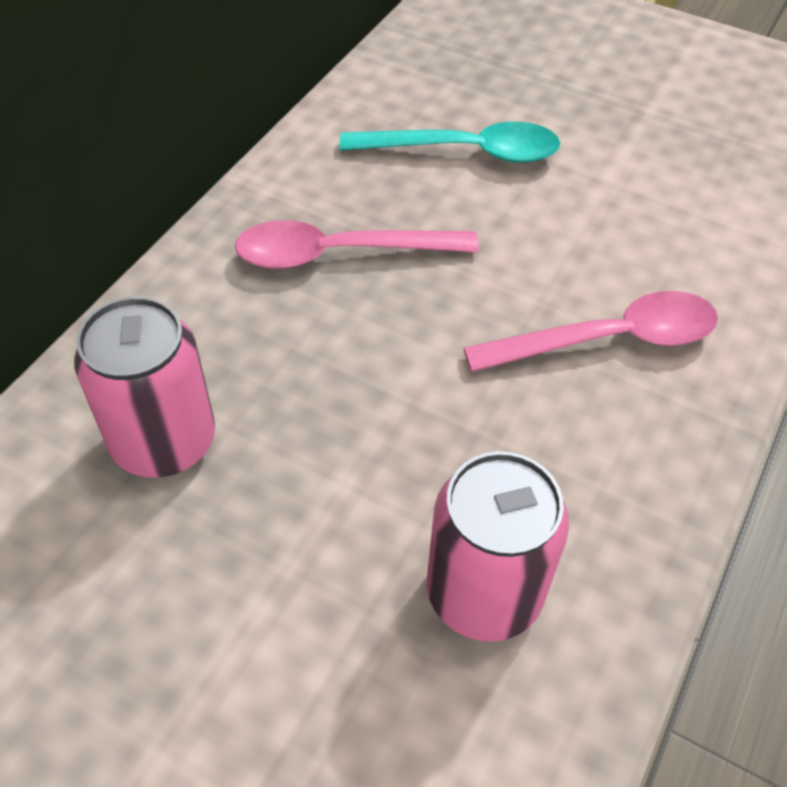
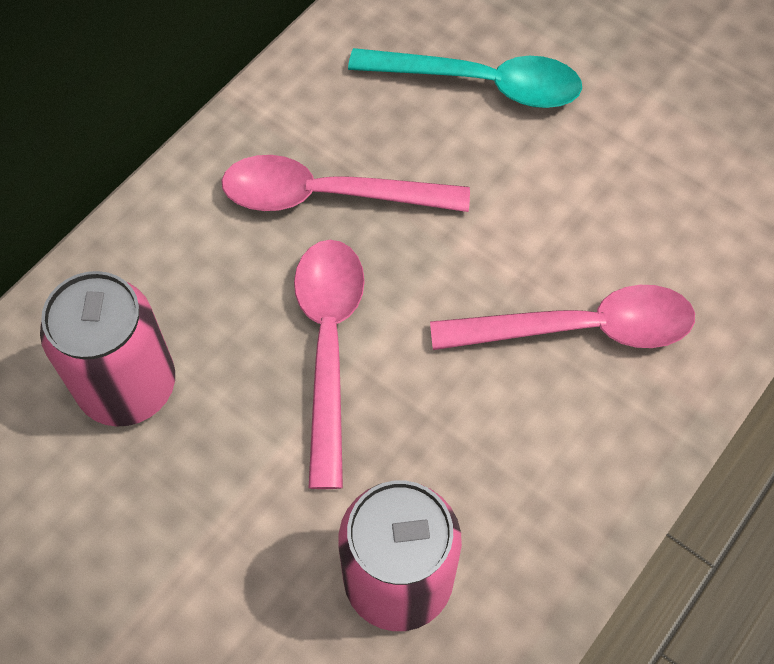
camera: 10 degrees right, 10 degrees up
none -> pink spoon [294,240,365,489]

